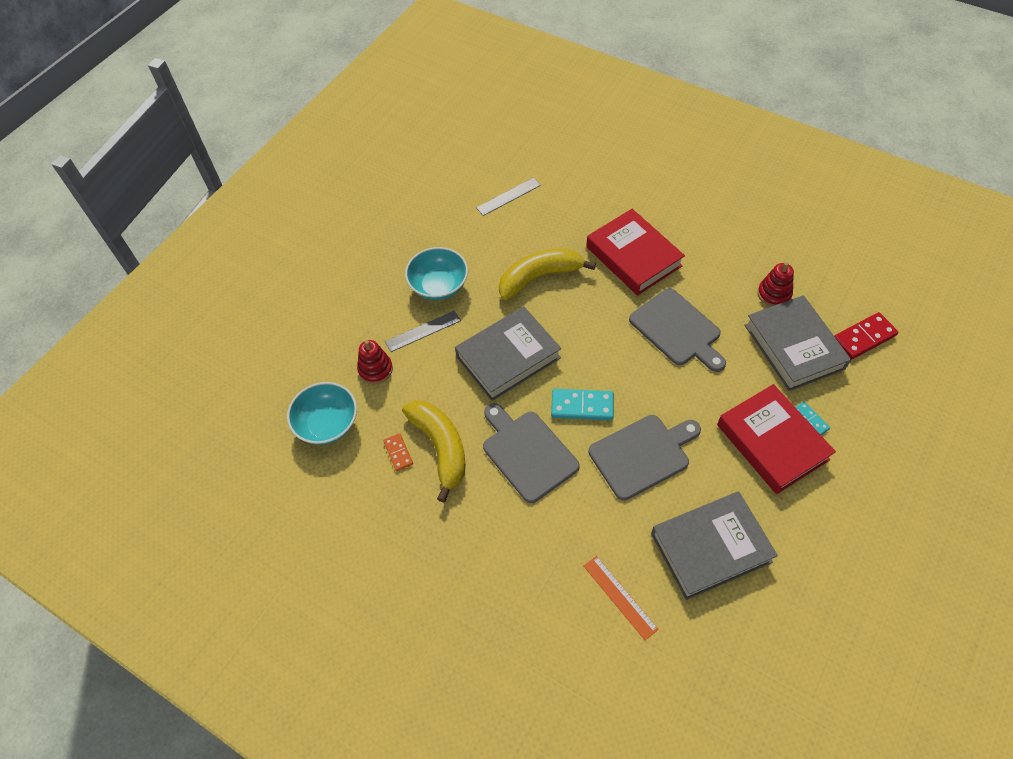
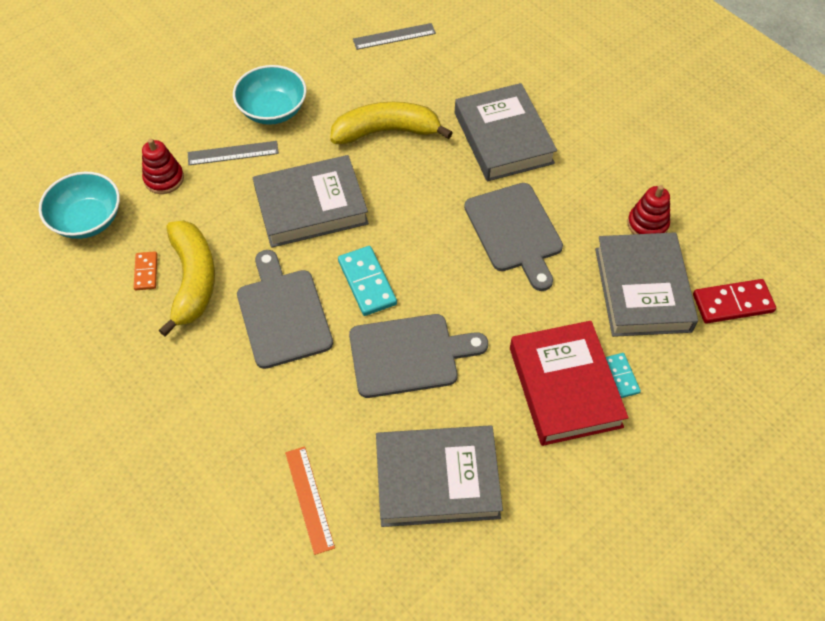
camera: 15 degrees right, 0 degrees up
turquoise domino [551,389,614,420] -> turquoise domino turned 45 degrees clockwise [338,246,397,316]
red book [586,209,685,296] -> grey book [455,83,557,181]

